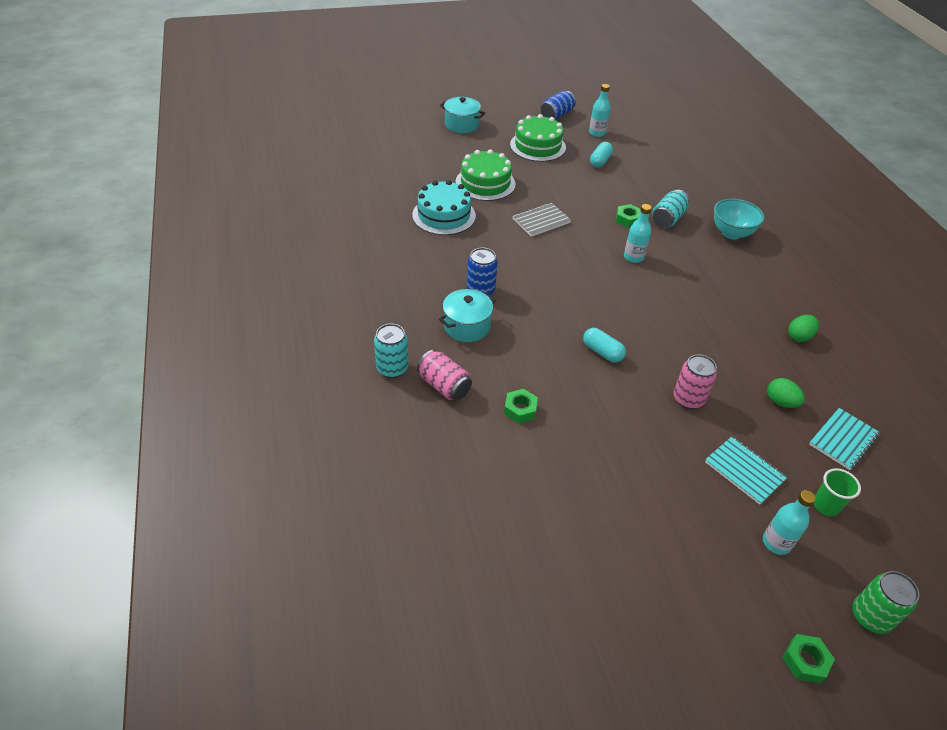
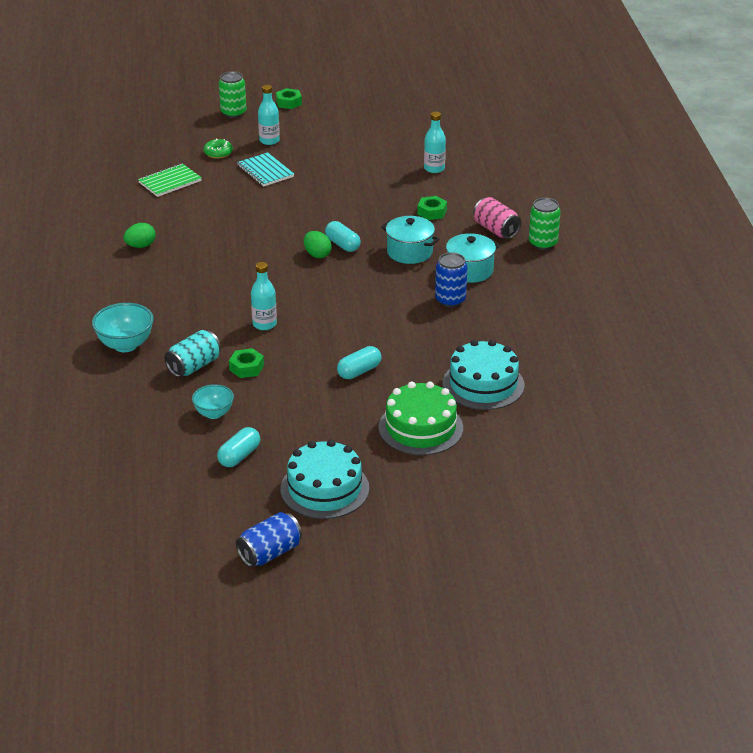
camera: 170 degrees left, 10 degrees down
turquoise can [374,324,409,378] -> green can [529,198,561,250]
turquoise pot [440,97,485,133] -> turquoise pot moved to [381,216,440,264]
green cake [510,114,566,162] -> turquoise cake [280,439,369,519]
grey notebook [512,203,571,237] -> turquoise capsule [337,346,382,379]
turquoise bottle [589,84,610,137] -> turquoise bottle moved to [424,112,446,173]
pink can [674,354,717,409] -> none
green egg [767,378,805,408] -> green egg moved to [304,231,332,258]
turquoise notebook [809,408,880,470] -> green notebook [138,163,202,197]
green cup [813,468,861,516] -> green donut [204,138,233,159]
none -> turquoise bowl [192,384,234,419]

